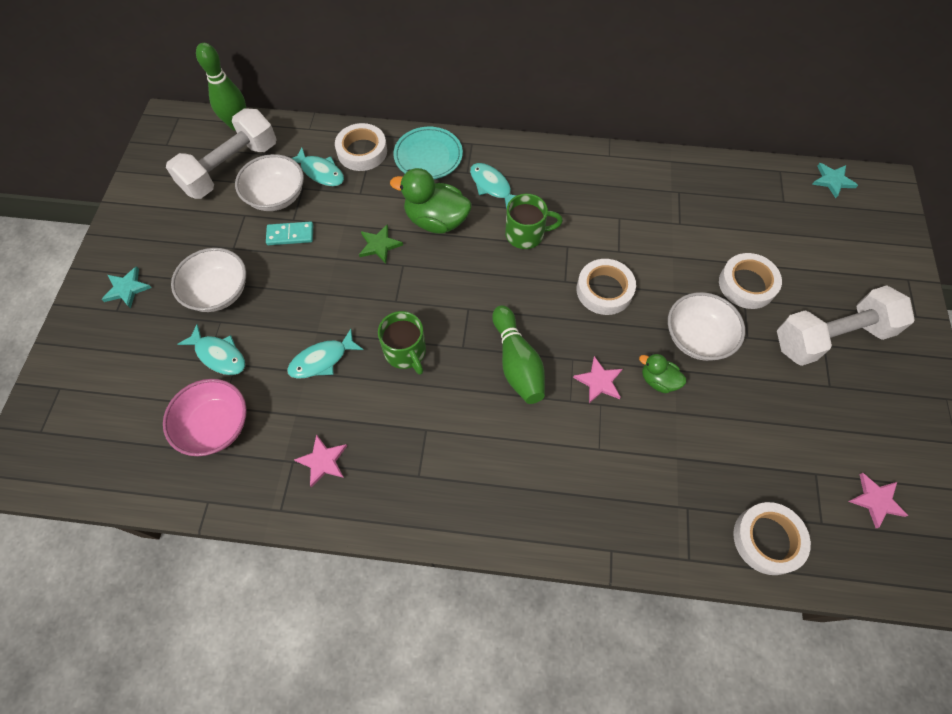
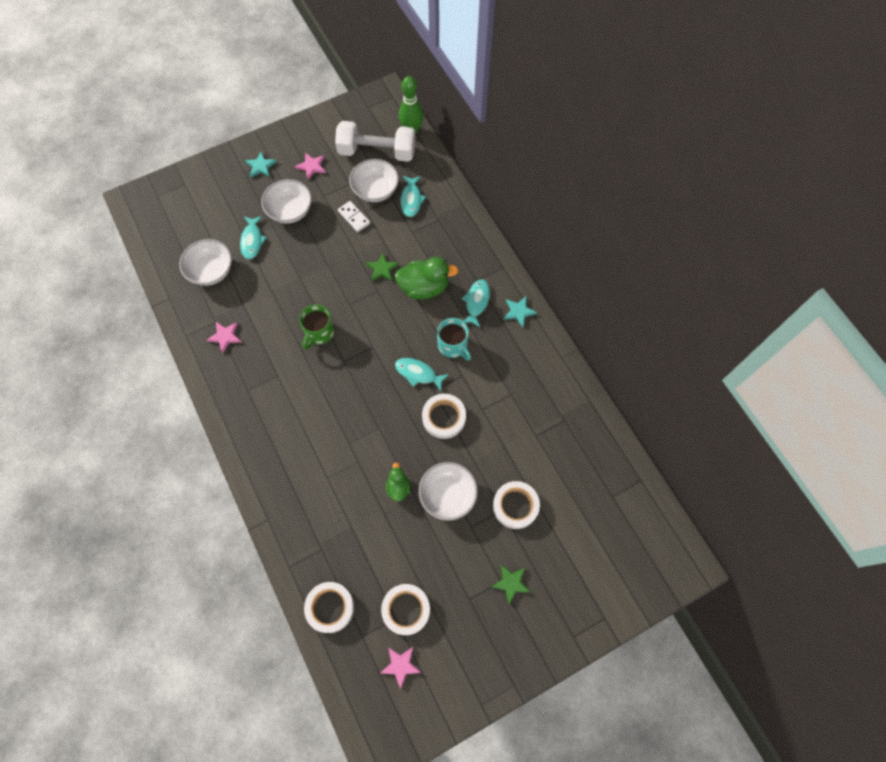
camera: 55 degrees right, 5 degrees up
pink bowl [163,379,247,456] -> white bowl [179,239,232,286]
turquoise domino [266,221,313,245] -> white domino [338,201,370,232]
turquoise fish [287,329,364,379] -> turquoise fish moved to [395,358,449,391]
white tape [335,123,387,171] -> white tape moved to [381,584,430,635]
green duck [390,168,472,234] -> green duck turned 105 degrees clockwise [395,257,459,300]
turquoise plate [393,127,463,179] -> none
green bowling pin [492,305,545,404] -> none
green mug [505,194,563,249] -> turquoise mug [437,318,471,361]
pink star [573,356,623,403] -> pink star moved to [295,152,326,180]
white dumbbell [777,285,915,366] -> green star [492,564,531,604]
turquoise star [812,163,858,198] -> turquoise star moved to [504,297,537,327]

